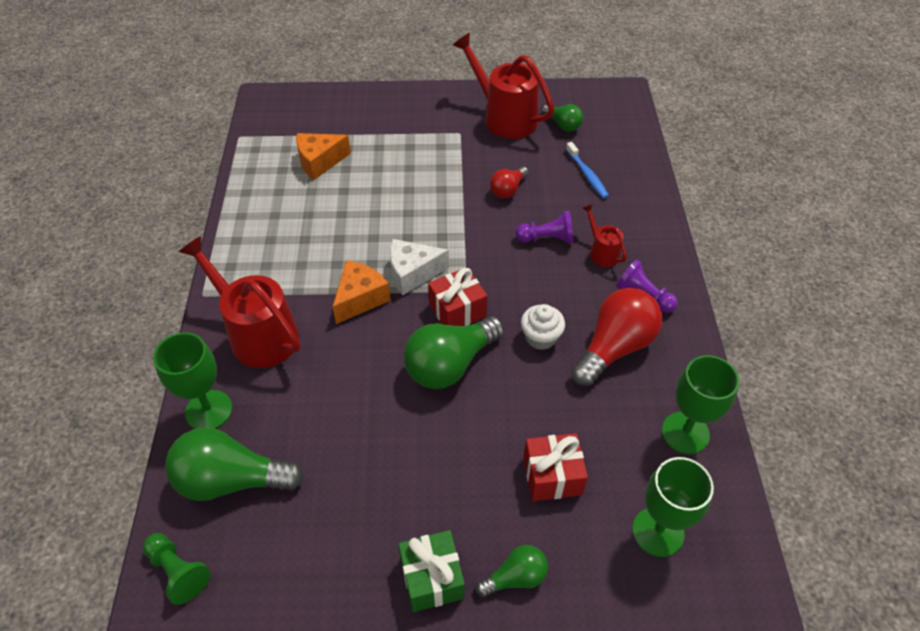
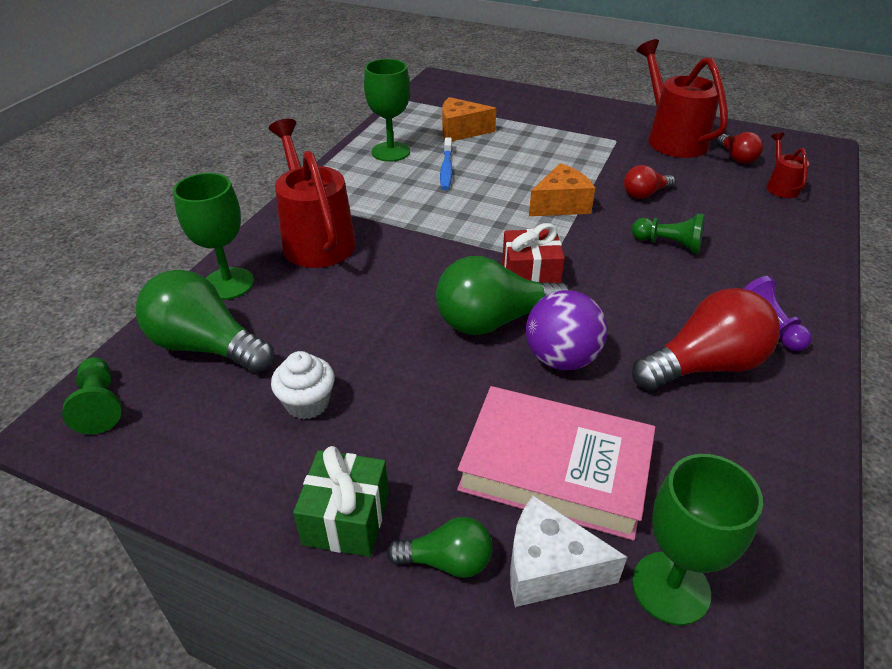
camera: 25 degrees right, 10 degrees down
orange cheese [333,260,391,324] -> orange cheese moved to [529,163,595,216]
white cheese [390,239,449,295] -> white cheese moved to [510,495,627,607]
purple pawn [515,211,573,244] -> green pawn [632,214,705,254]
white cupcake [521,304,565,350] -> white cupcake moved to [271,351,335,419]
red gift [524,433,588,501] -> pink book [457,386,655,541]
green light bulb [542,104,583,132] -> red light bulb [716,132,763,164]
blue toothbrush [566,142,609,199] -> blue toothbrush moved to [440,137,453,190]
red watering can [582,204,627,267] -> red watering can moved to [766,133,809,198]
green goblet [662,355,739,454] -> green goblet moved to [364,59,410,162]
none -> purple ball [526,290,607,370]

